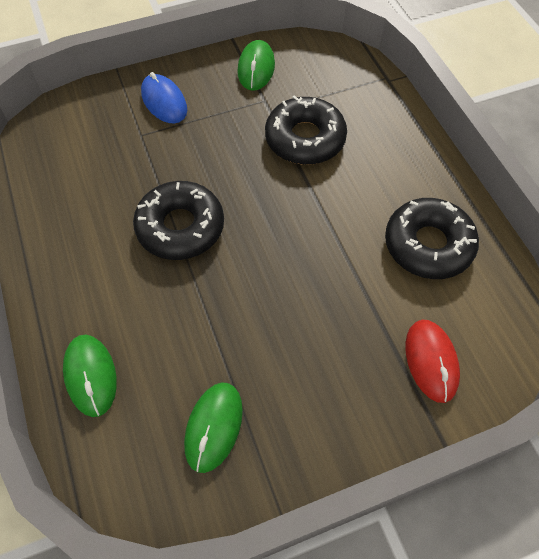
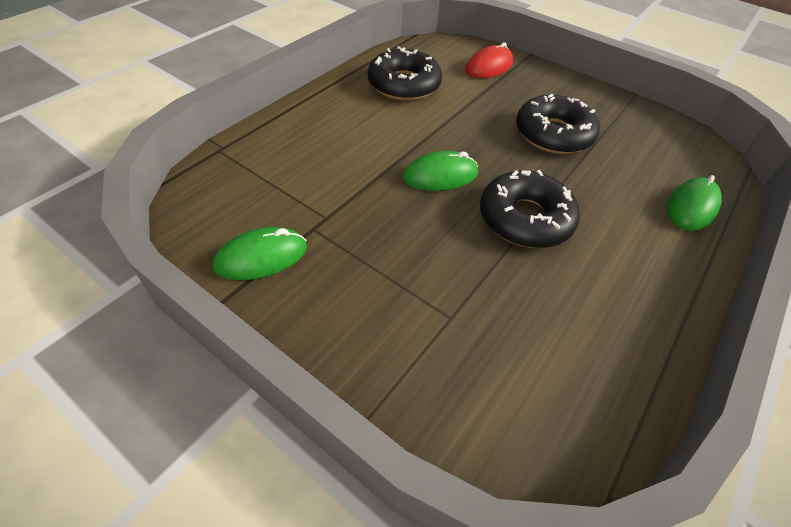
camera: 125 degrees left, 10 degrees down
blue mouse [141,72,187,123] -> none
green mouse [184,383,243,473] -> green mouse moved to [403,151,478,191]
black donut [265,95,347,165] -> black donut moved to [516,94,600,154]

